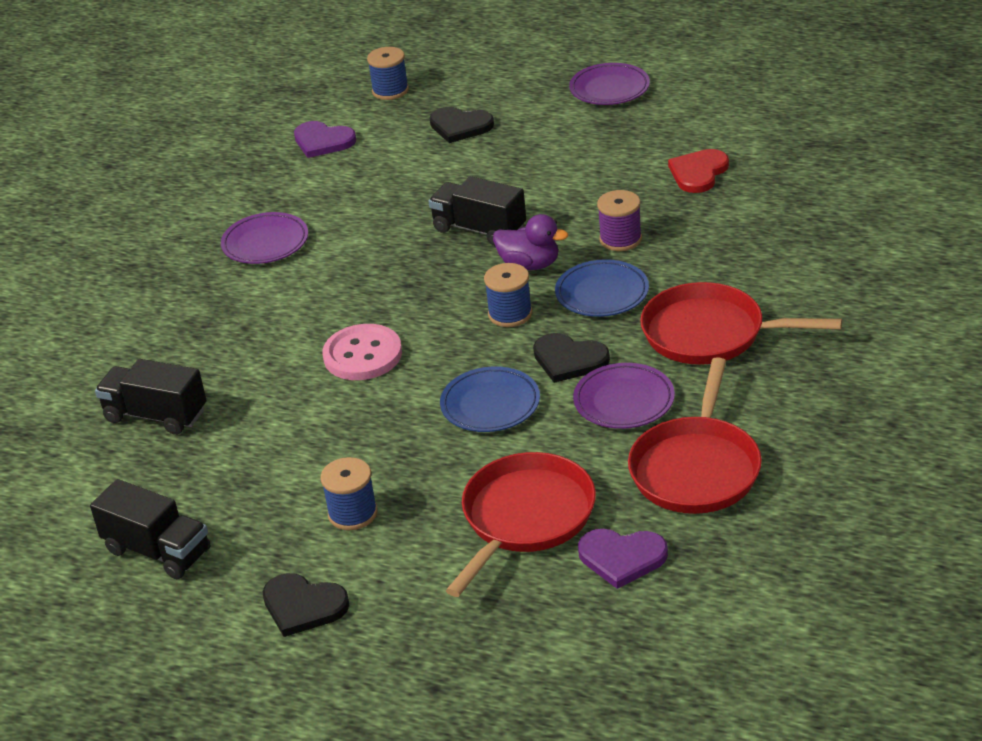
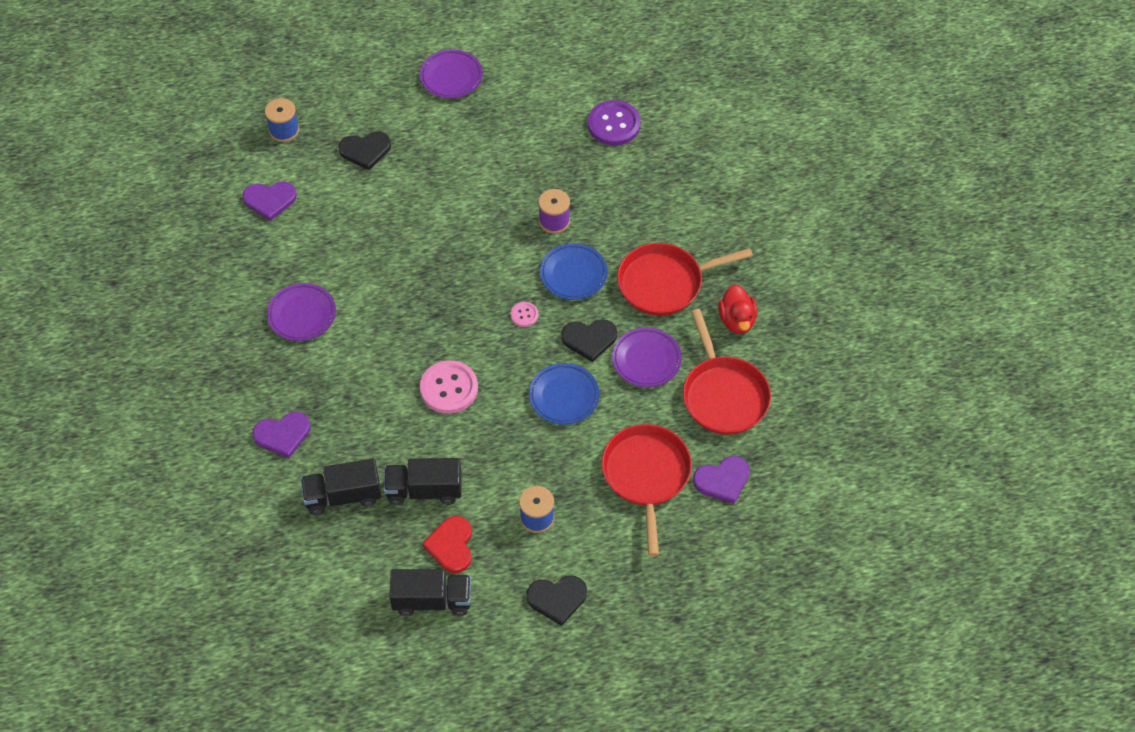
camera: 35 degrees left, 20 degrees up
black truck [428,176,526,246] -> black truck moved to [384,458,462,505]
blue spool [484,263,532,327] -> pink button [510,302,538,327]
purple duck [493,214,568,270] -> none
red heart [668,149,729,193] -> red heart moved to [422,516,472,573]
none -> purple heart [252,412,310,458]
none -> purple button [588,100,641,146]
none -> red duck [718,285,757,334]

